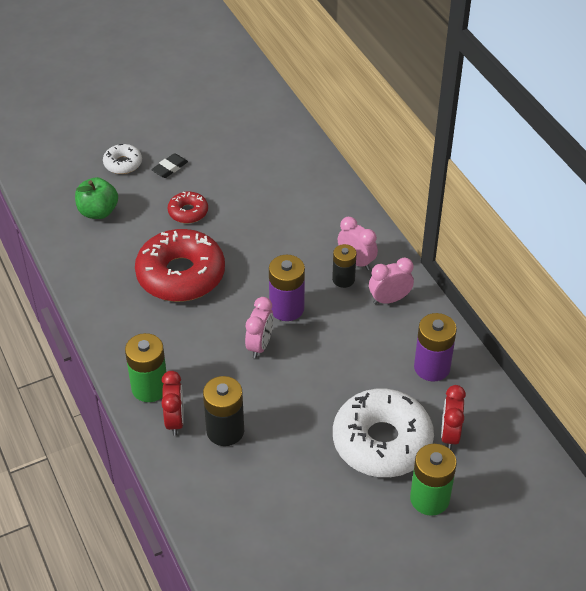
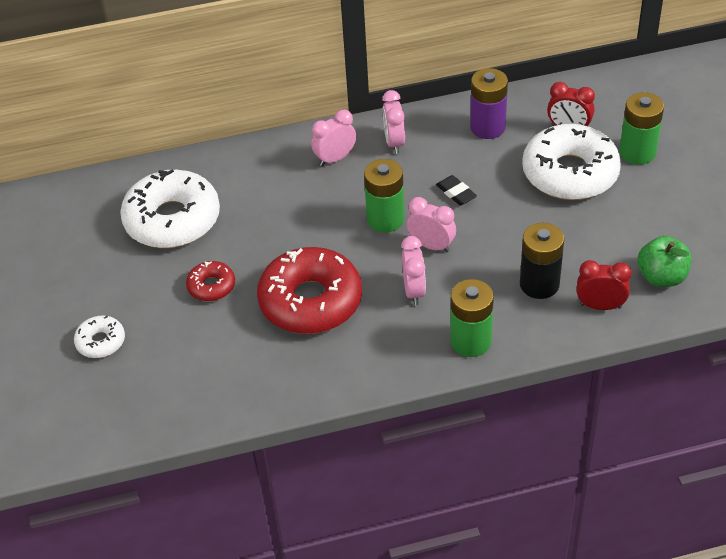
camera: 75 degrees left, 0 degrees up
green apple [75,177,118,219] -> green apple moved to [638,236,692,287]
black eraser [151,153,188,178] -> black eraser moved to [436,175,477,205]
red clock [161,371,184,436] -> red clock moved to [577,260,632,310]
purple battery [269,255,305,321] -> green battery [364,159,404,232]
black battery [332,244,357,288] -> none
none -> white donut [120,169,220,248]
none -> pink clock [401,236,426,305]

